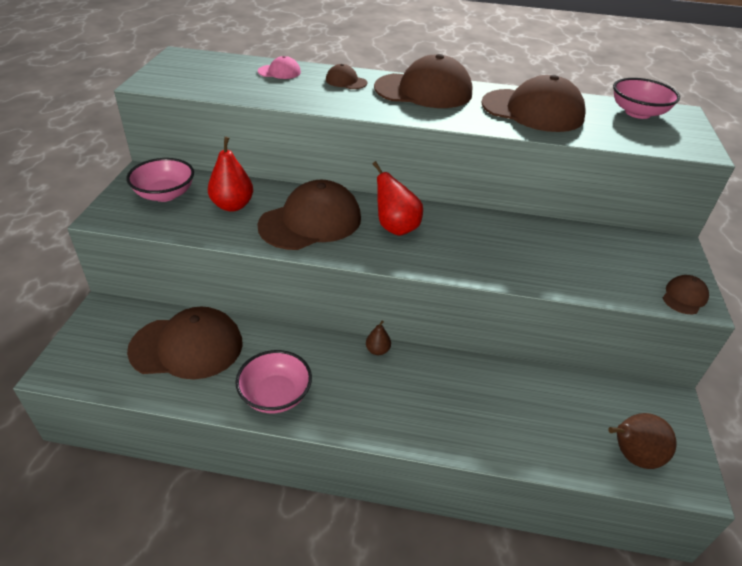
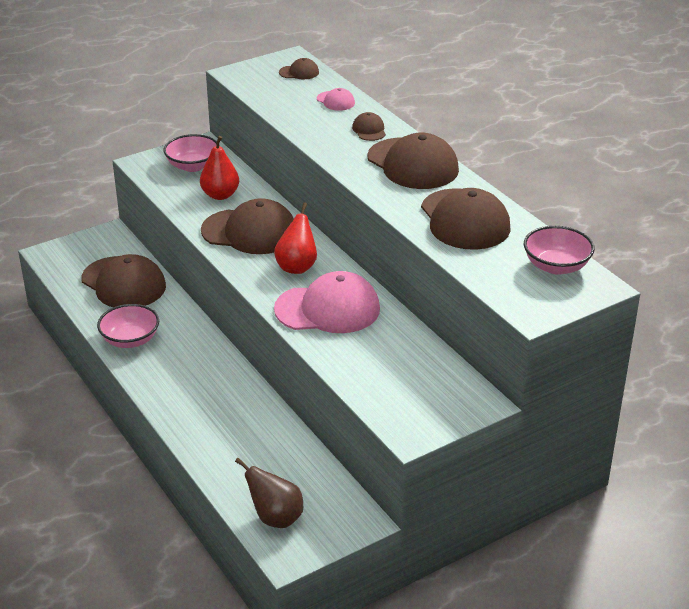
camera: 50 degrees right, 5 degrees down
brown pear [366,320,391,355] -> none
brown cap [663,275,709,314] -> brown cap moved to [279,58,319,79]
none -> pink cap [274,271,380,333]

